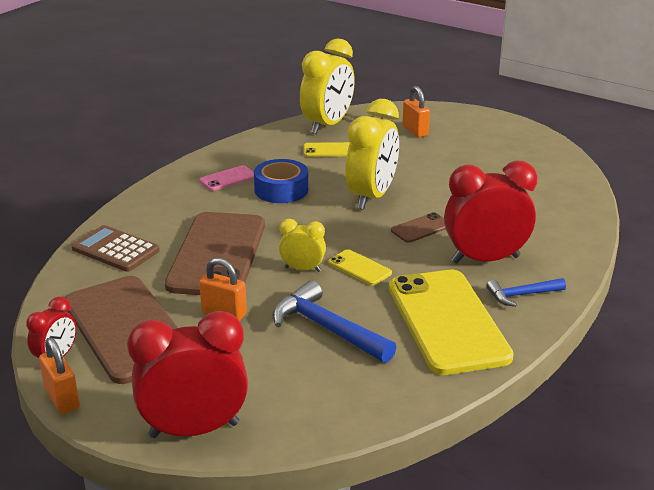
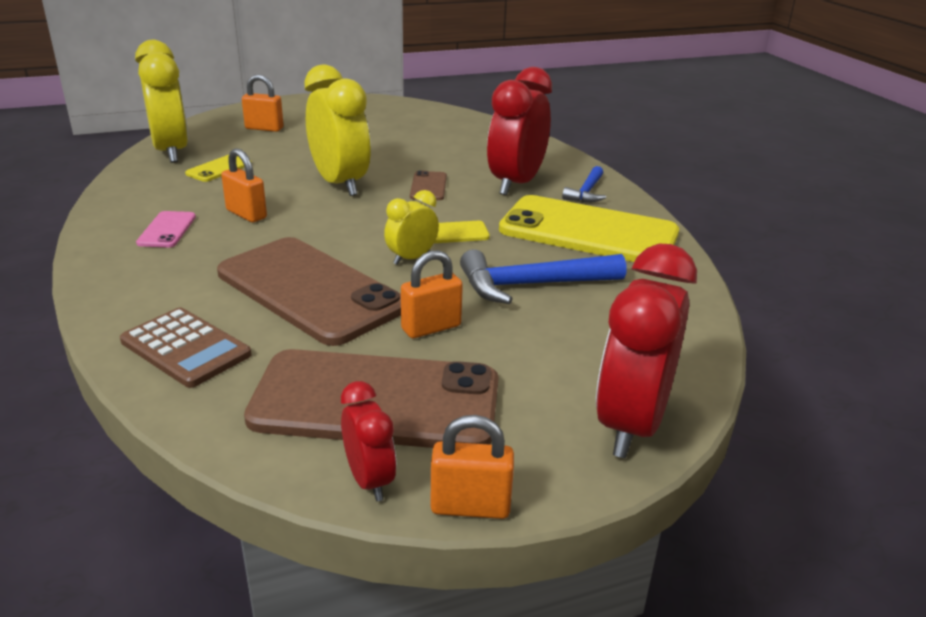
camera: 55 degrees left, 0 degrees up
brown calculator [71,225,160,272] -> brown calculator turned 120 degrees counterclockwise [120,308,251,388]
blue tape [254,159,308,203] -> orange padlock [221,148,267,222]

